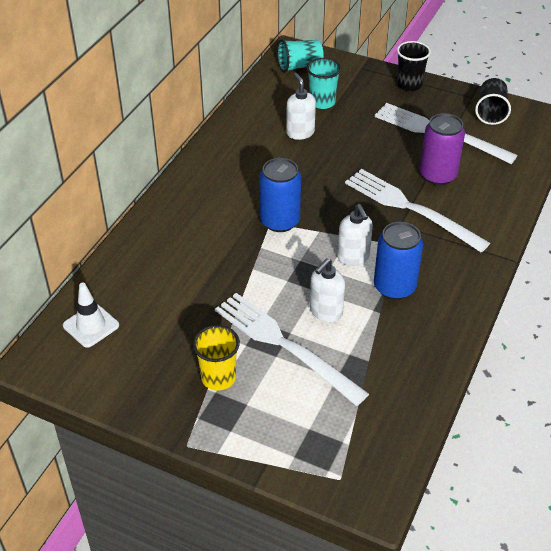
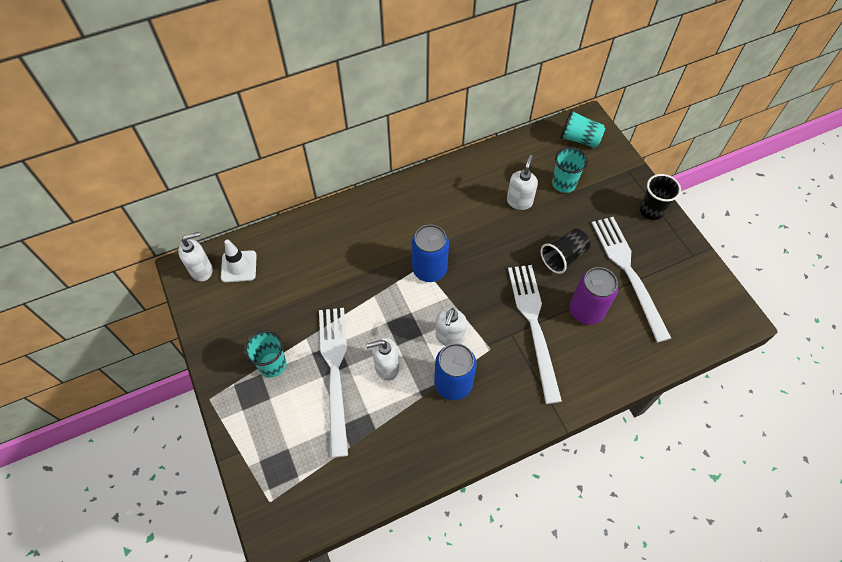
camera: 40 degrees right, 15 degrees up
yellow cup [193,325,240,390] -> turquoise cup [244,330,287,378]
black cup [475,78,511,125] -> black cup moved to [540,229,590,274]
none -> white soap dispenser [178,232,213,281]

